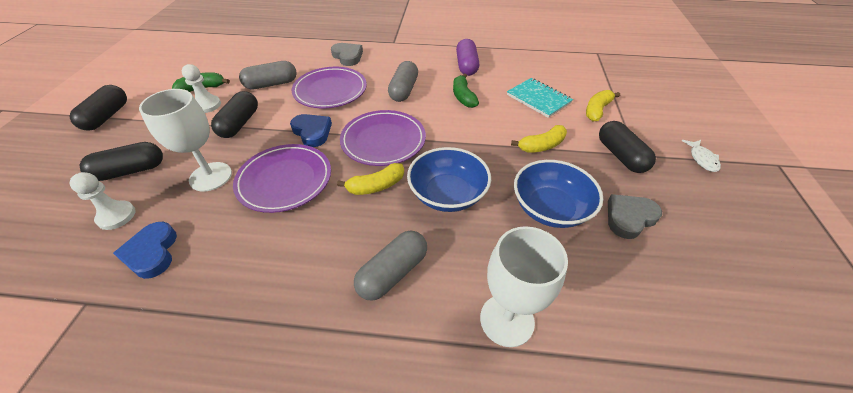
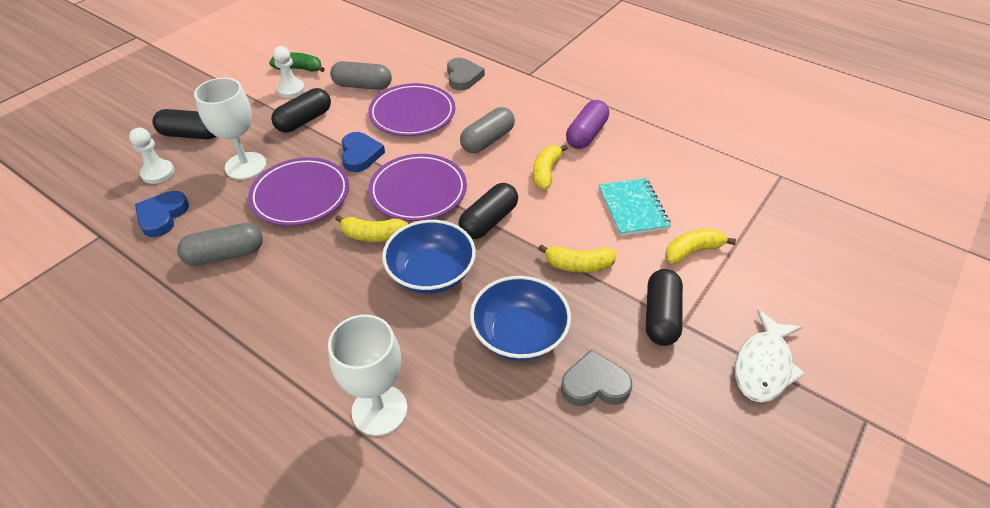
camera: 30 degrees right, 0 degrees up
black capsule [69,85,127,131] -> black capsule moved to [459,183,518,239]
grey capsule [354,231,427,301] -> grey capsule moved to [177,223,263,266]
green banana [453,73,479,108] -> yellow banana [533,144,568,190]
white fish [682,140,721,172] -> white fish [735,309,805,402], size x1.69

